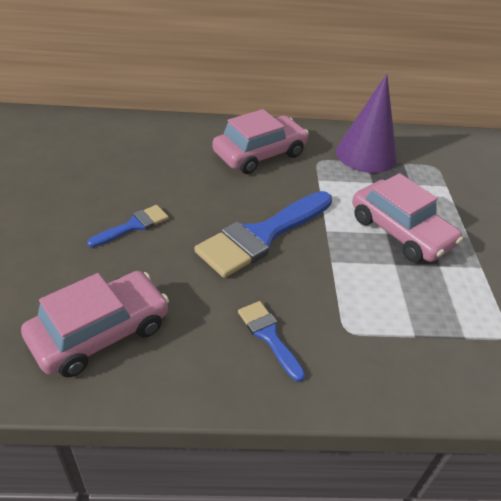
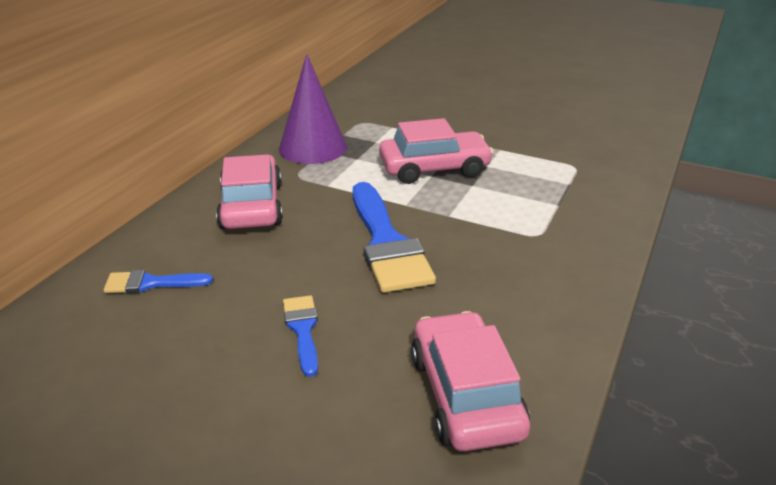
camera: 60 degrees left, 10 degrees down
blue brush [238,301,305,382] -> blue brush moved to [104,270,213,293]

